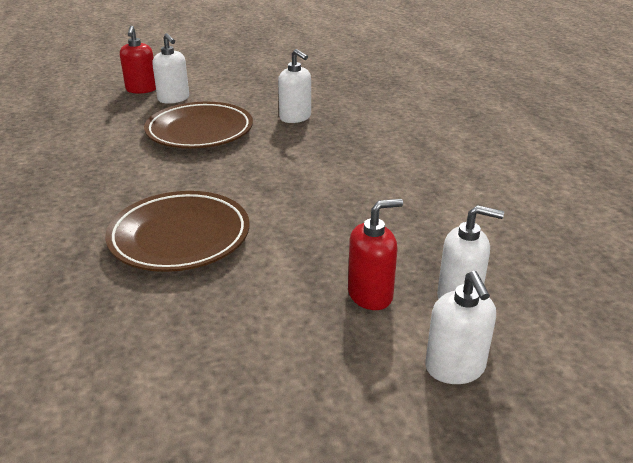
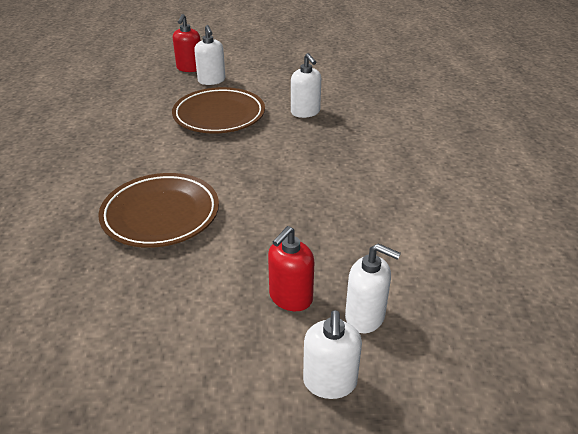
camera: 15 degrees right, 5 degrees up
red soap dispenser [348,199,403,310] -> red soap dispenser turned 135 degrees clockwise [268,226,314,311]

